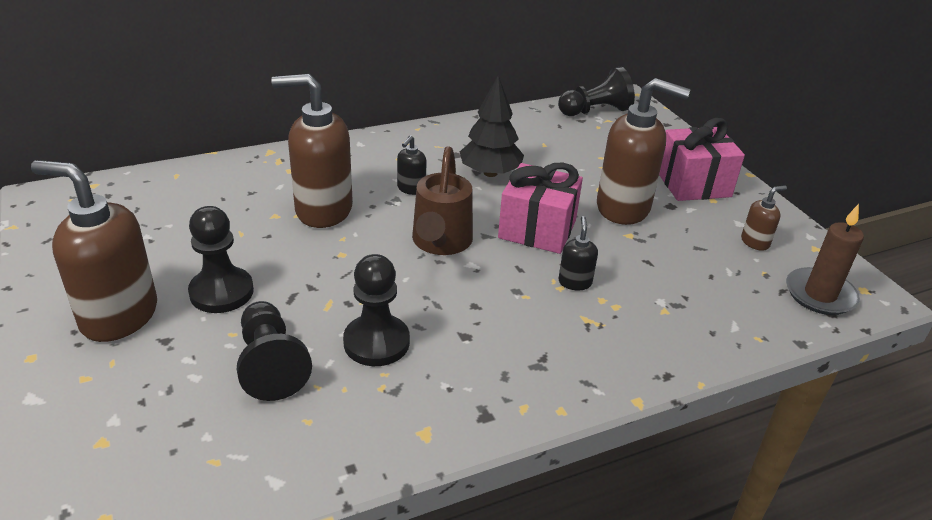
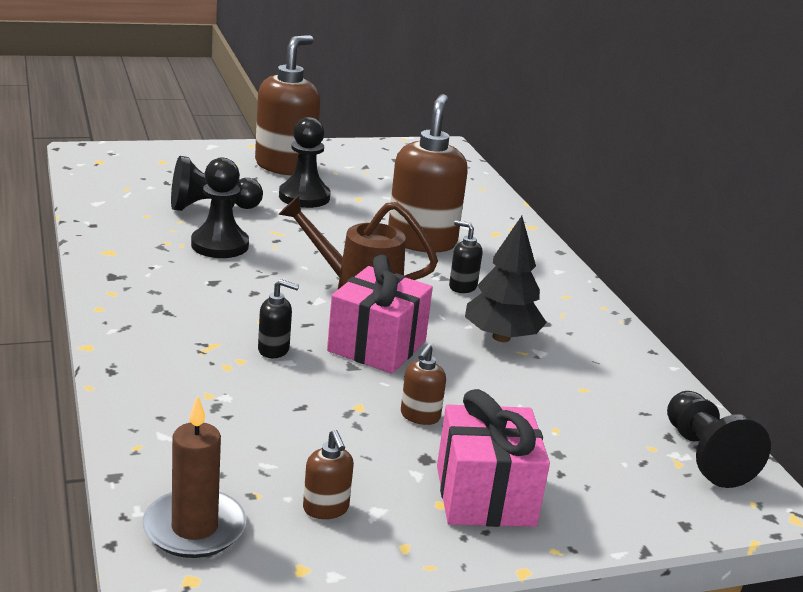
camera: 95 degrees right, 10 degrees down
brown soap dispenser [597,78,691,225] -> brown soap dispenser [401,344,446,425], size x0.44

